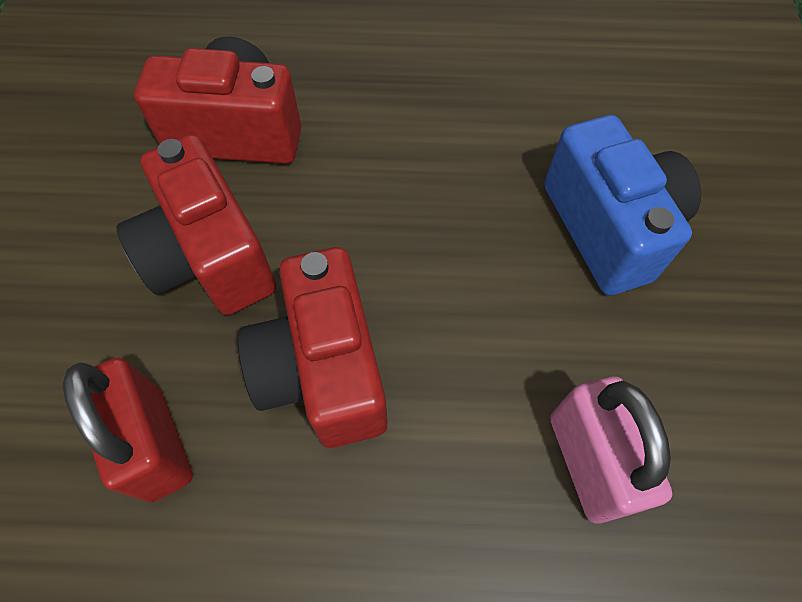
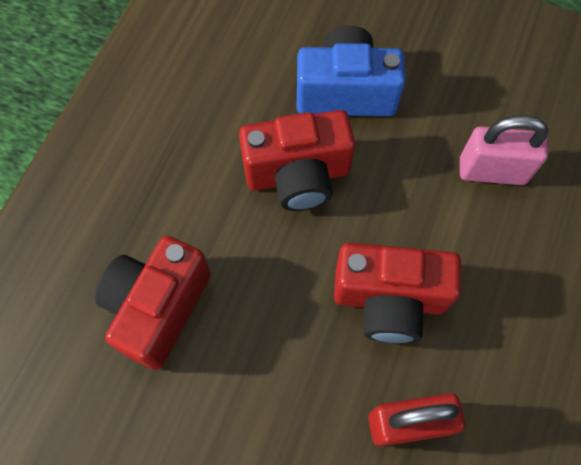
camera: 70 degrees left, 5 degrees up
red camera [116,134,276,315] -> red camera moved to [239,110,355,211]

